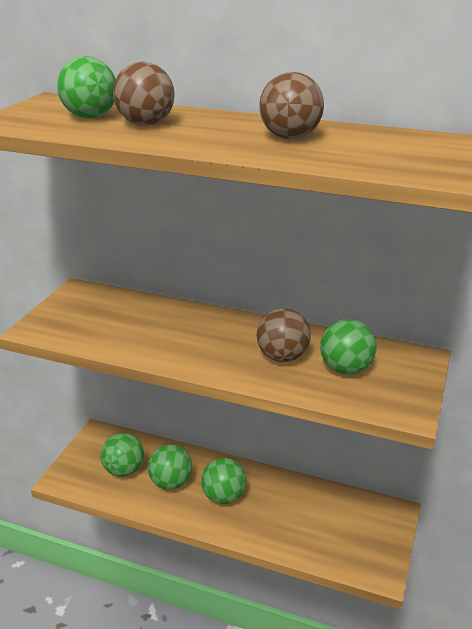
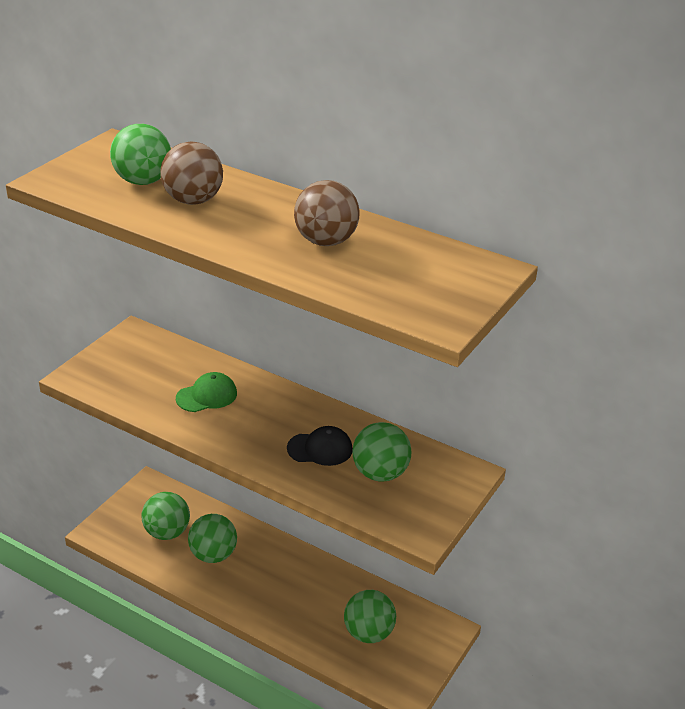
camera: 10 degrees right, 5 degrees up
green ball [201,458,246,504] -> green ball moved to [344,590,396,643]
brown ball [256,308,311,362] -> black cap [287,426,353,466]
none -> green cap [176,372,237,412]

